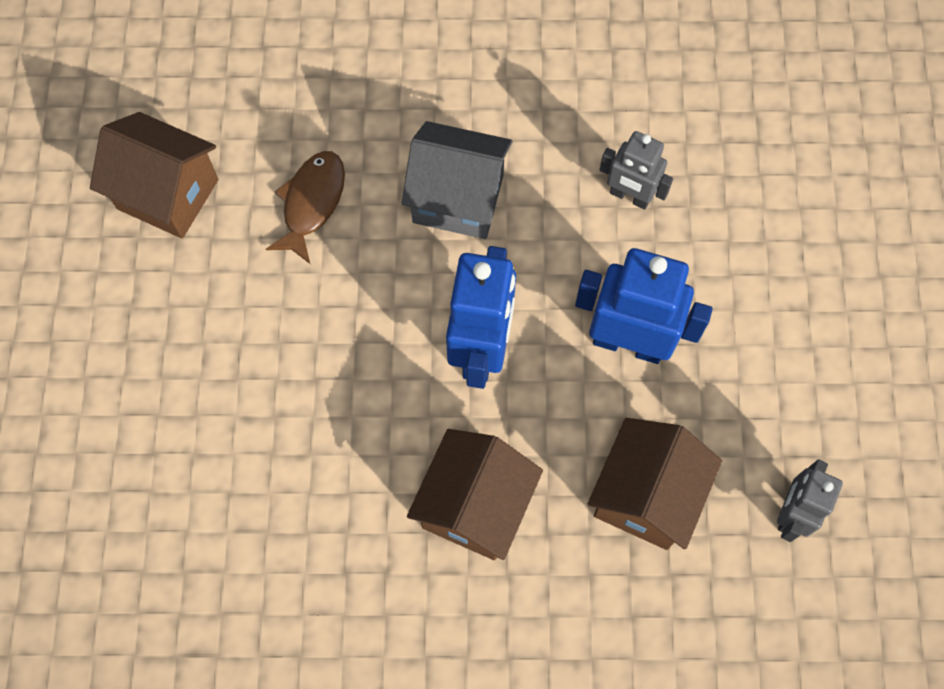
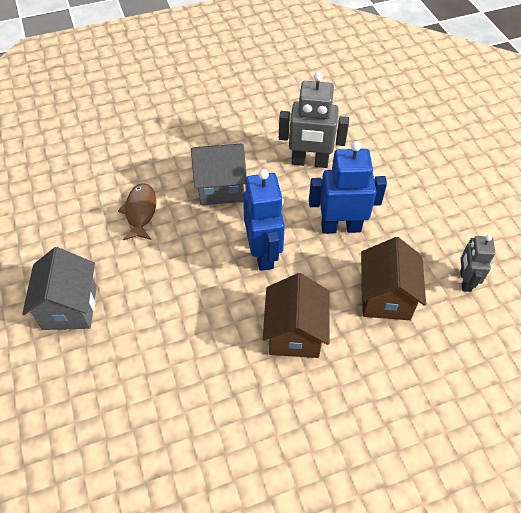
camera: 20 degrees left, 15 degrees down
brown house [90,112,218,239] -> none
grey robot [600,131,673,210] -> grey robot [279,72,349,168], size x1.66
none -> grey house [22,247,97,330]

